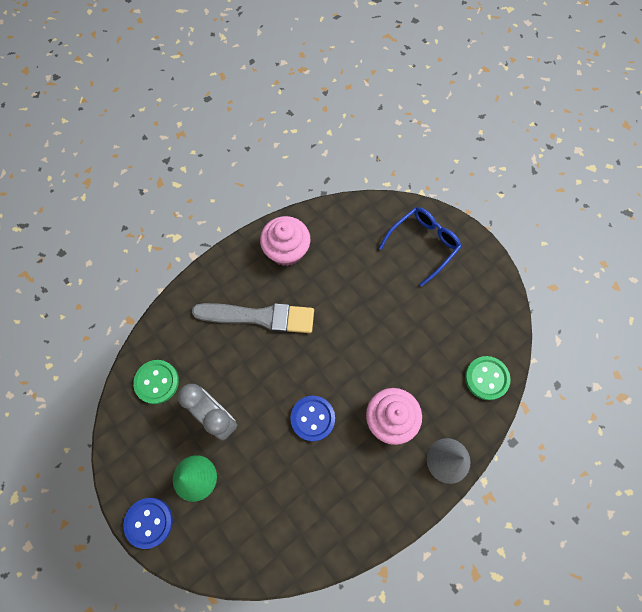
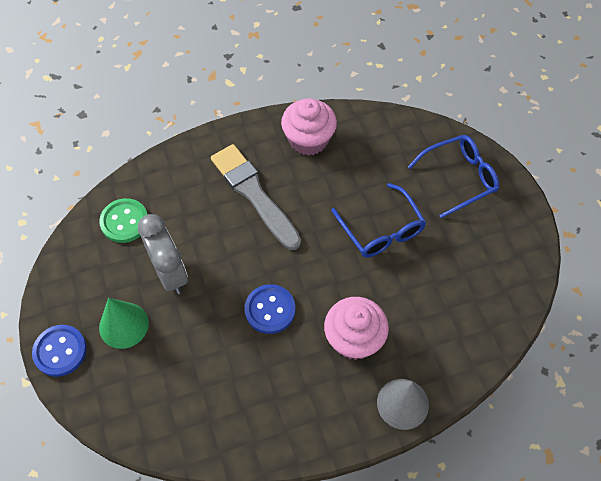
camera: 20 degrees right, 10 degrees down
grey brush [192,303,314,333] -> grey brush turned 150 degrees counterclockwise [211,144,301,250]
green button [465,356,510,400] -> none
none -> blue glasses [331,183,426,258]

